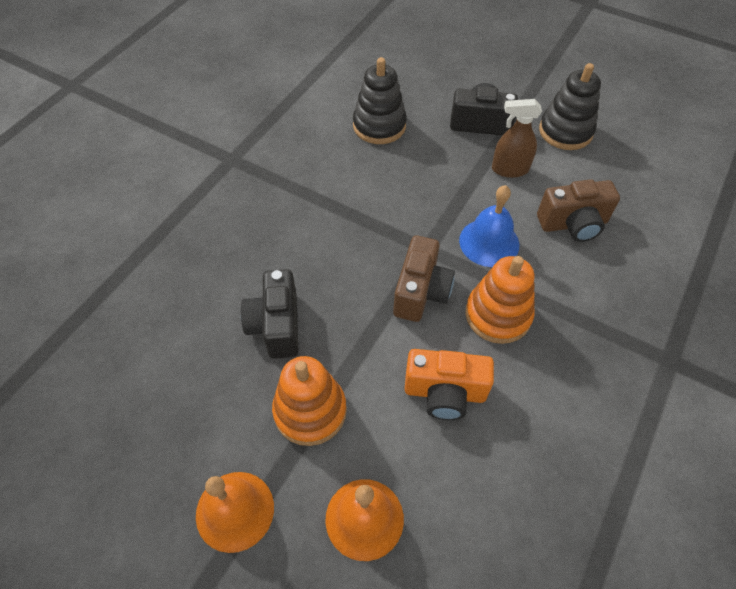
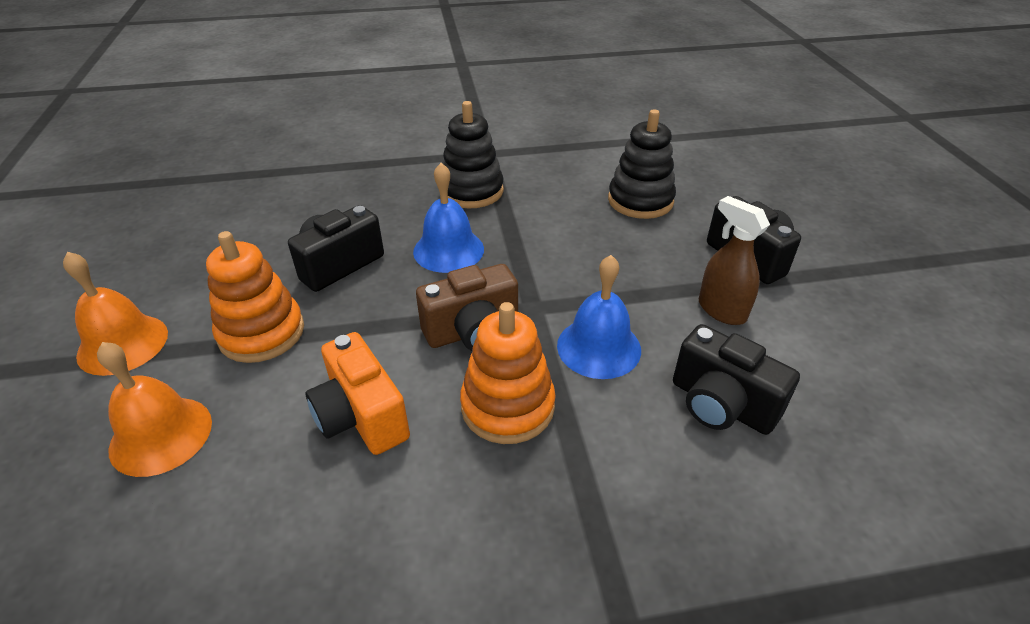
camera: 50 degrees right, 15 degrees down
brown camera [537,179,620,242] -> black camera [673,324,800,435]
black stacking toy [539,63,601,150] -> black stacking toy moved to [442,101,504,208]
none -> blue bell [413,163,484,273]

